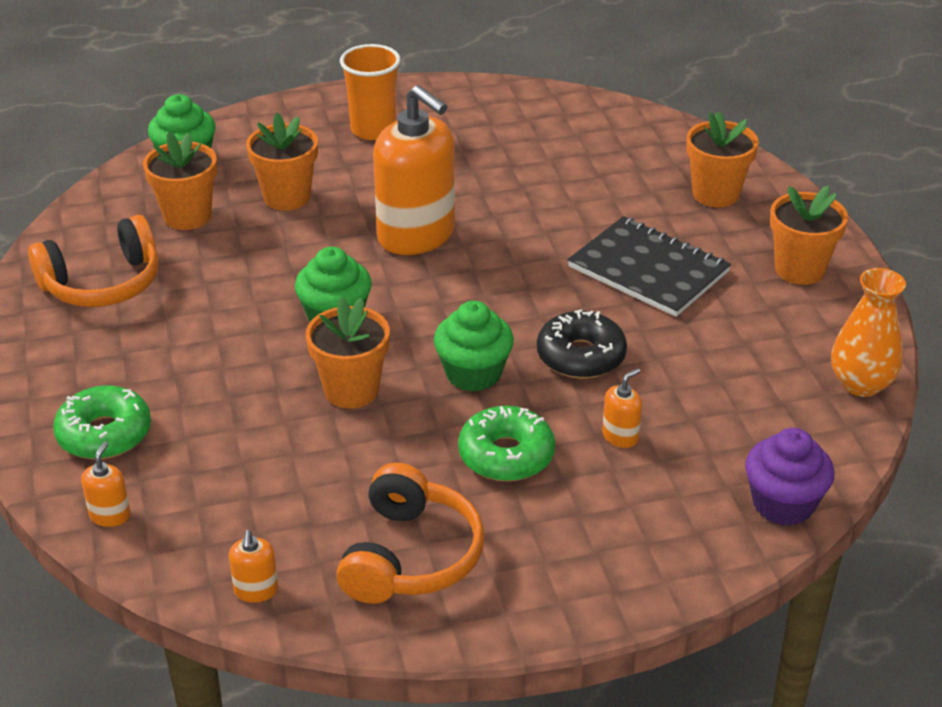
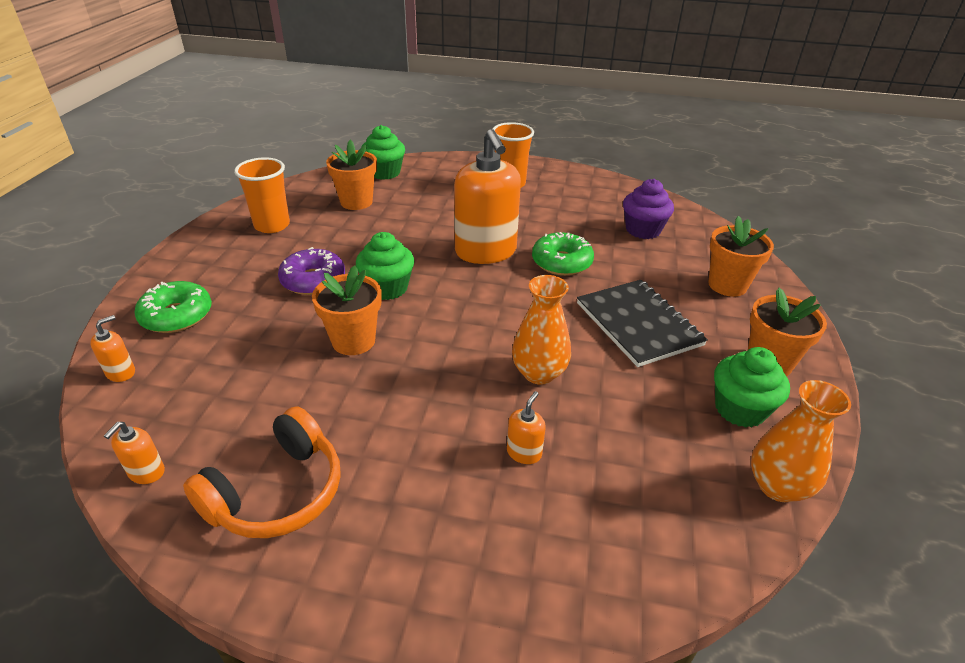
camera: 25 degrees right, 0 degrees up
orange headphones [28,215,159,307] -> orange cup [234,158,290,233]
orange flower pot [246,113,318,211] -> none
green cupcake [434,301,514,392] -> green cupcake moved to [714,347,790,428]
green donut [458,406,555,481] -> green donut moved to [532,232,594,276]
black donut [537,310,627,379] -> orange vase [512,275,571,385]
orange soap dispenser [602,368,642,448] -> orange soap dispenser turned 45 degrees counterclockwise [507,391,546,464]
purple cupcake [745,428,835,526] -> purple cupcake moved to [623,179,674,239]
none -> purple donut [278,247,345,295]

